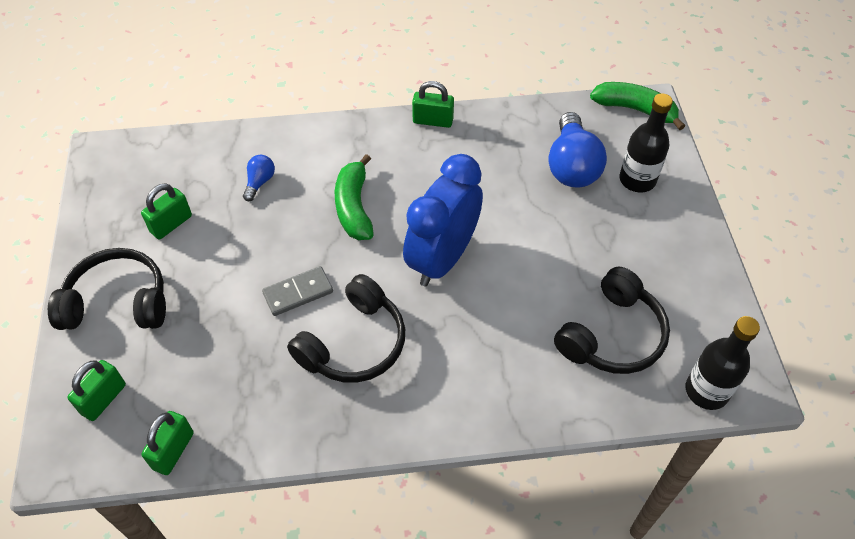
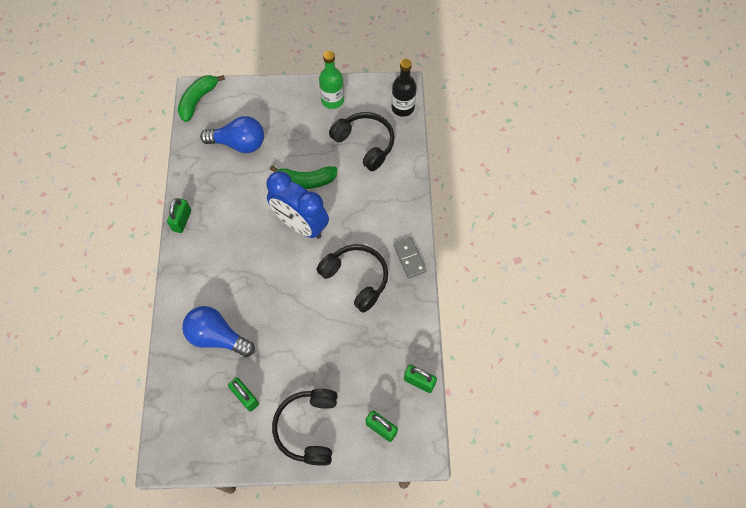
camera: 85 degrees left, 10 degrees up
blue light bulb [243,155,275,201] -> blue light bulb [182,306,255,357], size x2.06
grey domino [262,266,333,316] -> grey domino moved to [393,237,426,278]
green banana [335,154,374,240] -> green banana moved to [270,165,338,189]
black bottle [619,93,673,193] -> none
none -> green bottle [319,51,344,109]

